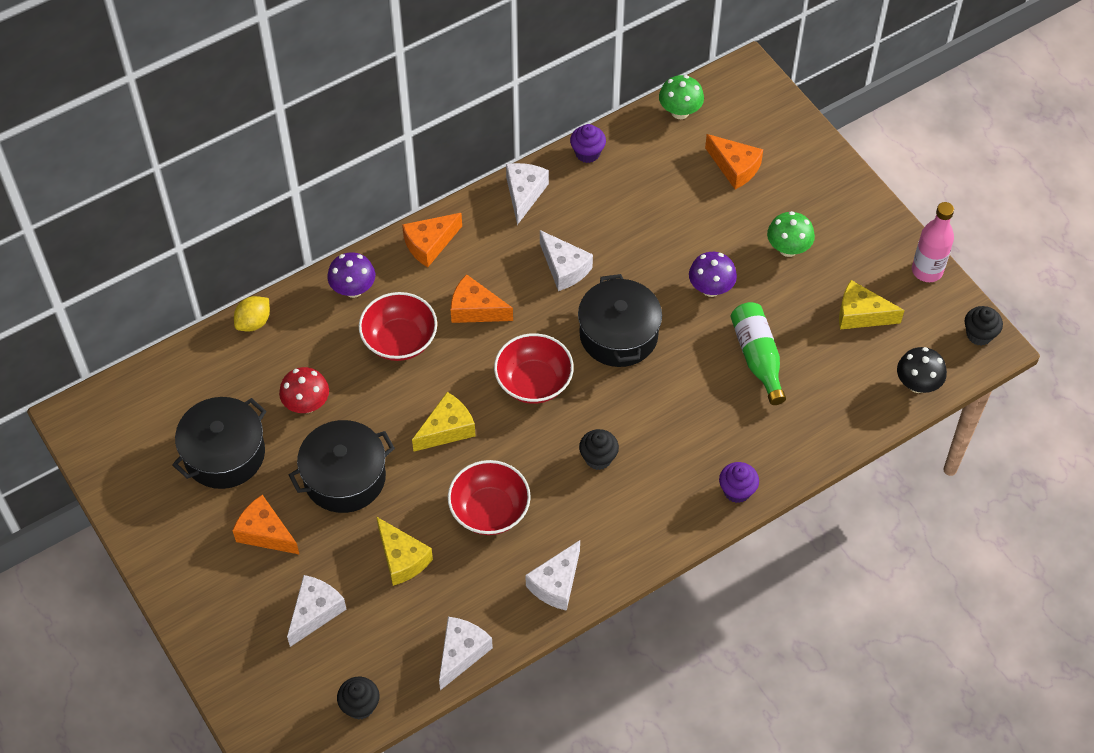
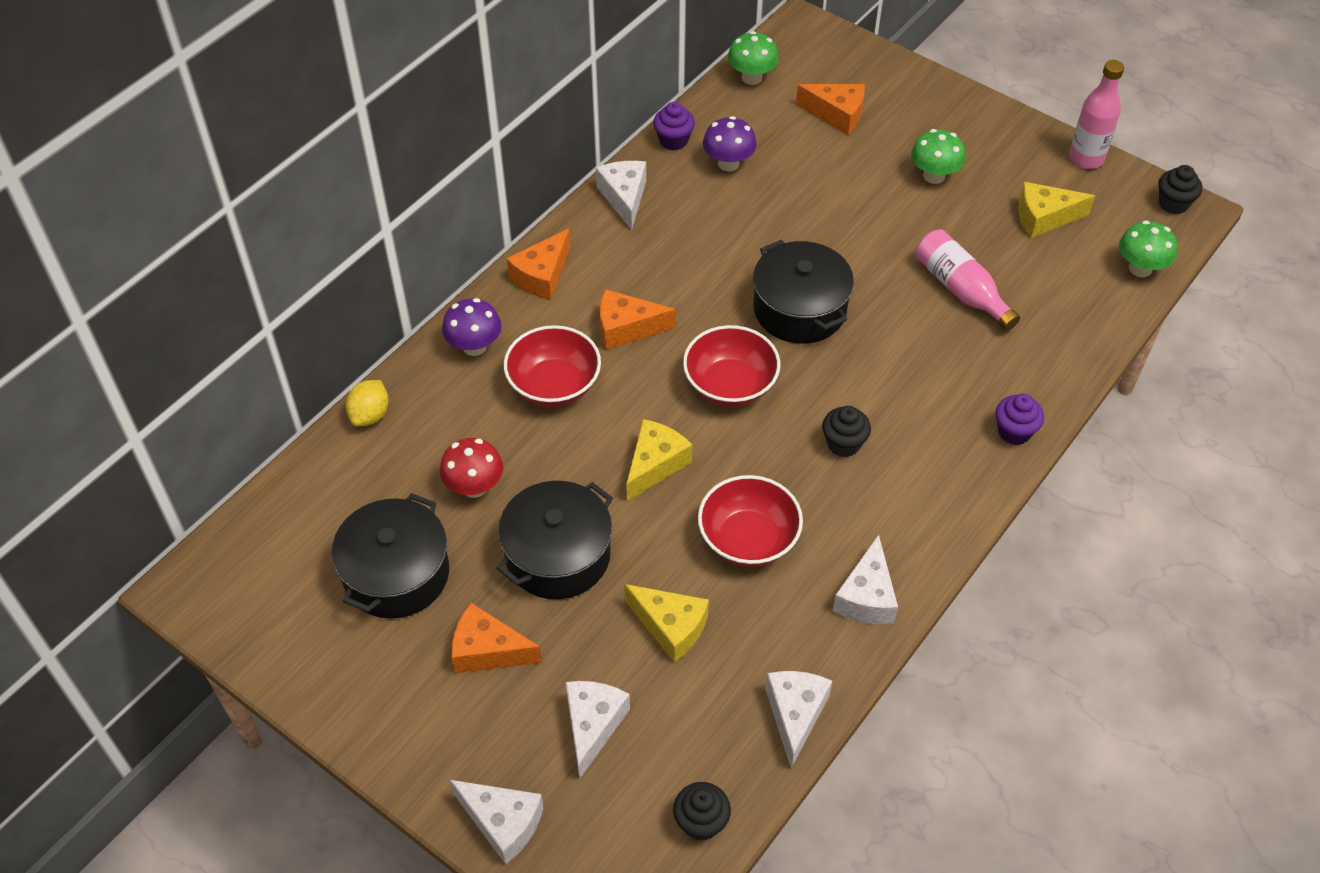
camera: 20 degrees left, 5 degrees down
white cheese [540,230,593,291] -> white cheese moved to [450,780,544,865]
purple mushroom [689,252,737,297] -> purple mushroom moved to [703,116,757,171]
green bottle [731,302,786,405] -> pink bottle [916,229,1020,331]
black mushroom [897,347,947,393] -> green mushroom [1119,220,1177,277]

